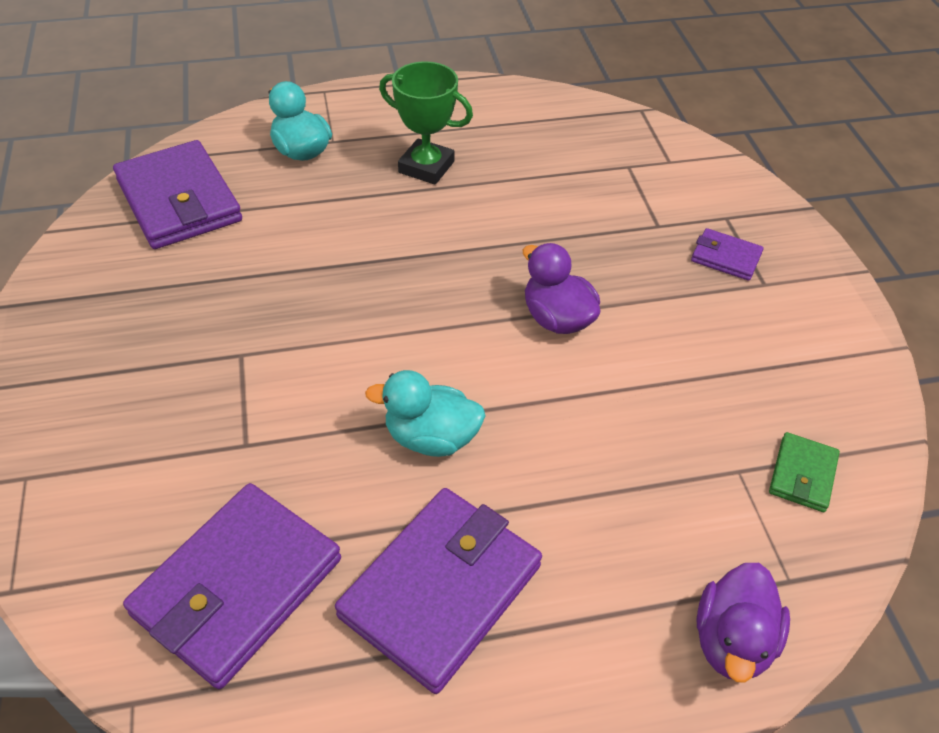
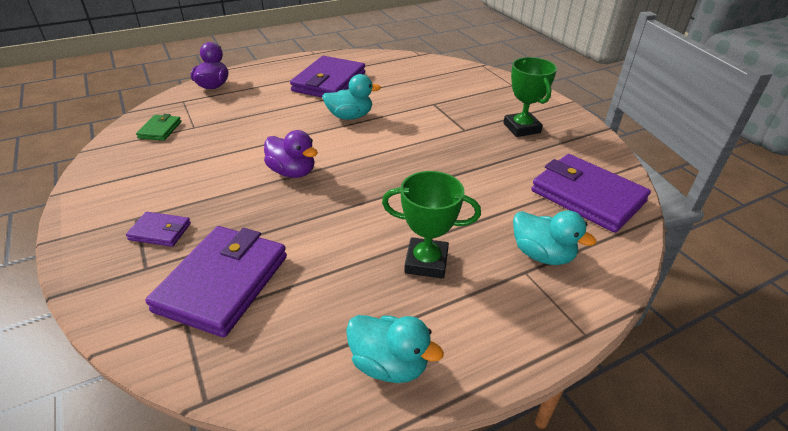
camera: 165 degrees right, 10 degrees down
purple wallet [123,483,341,689] -> purple wallet moved to [146,226,287,337]
none -> turquoise duck [346,315,444,383]
none -> green trophy [503,57,557,137]

